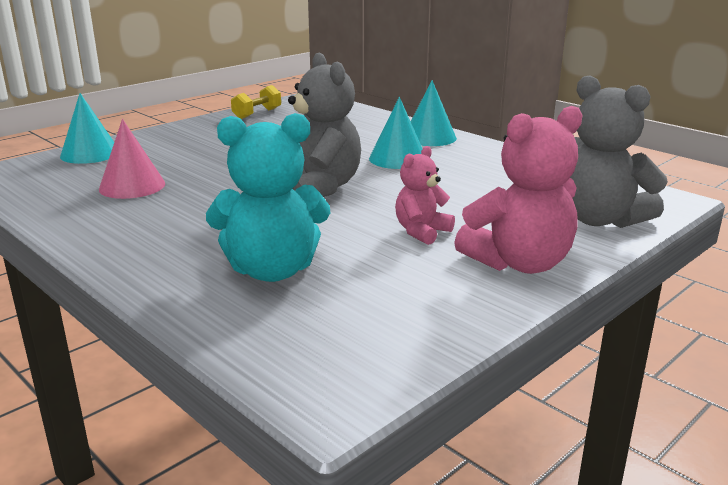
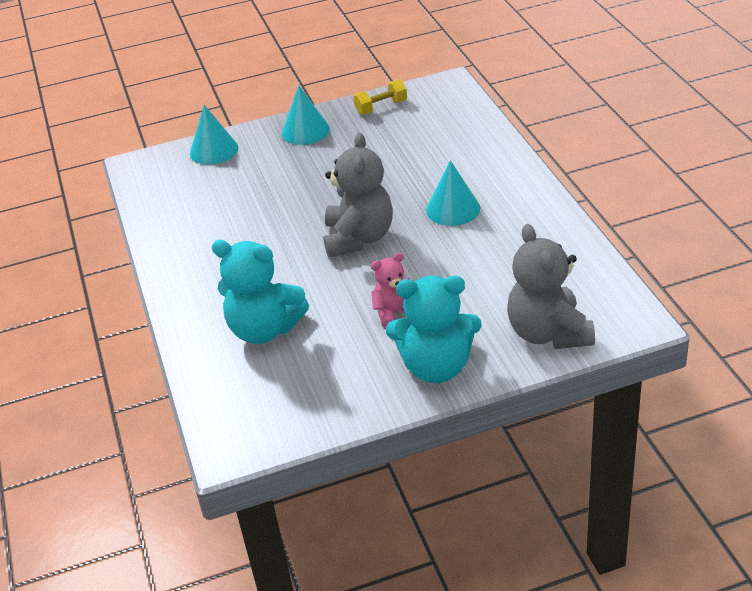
camera: 30 degrees right, 15 degrees up
pink cone [99,119,165,199] -> none
turquoise cone [411,80,457,146] -> turquoise cone moved to [282,85,330,145]
pink teddy bear [454,106,583,274] -> turquoise teddy bear [386,276,482,383]

